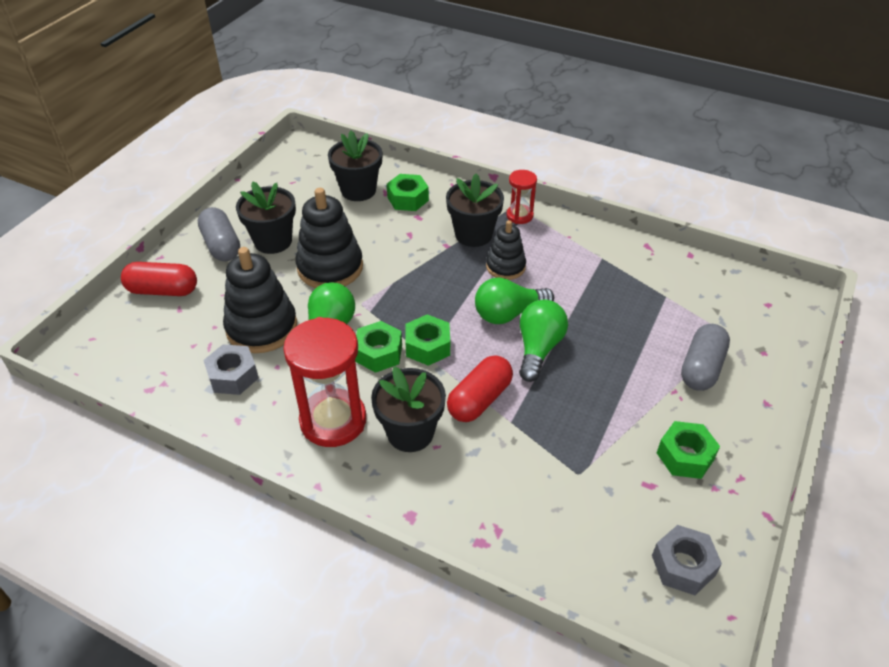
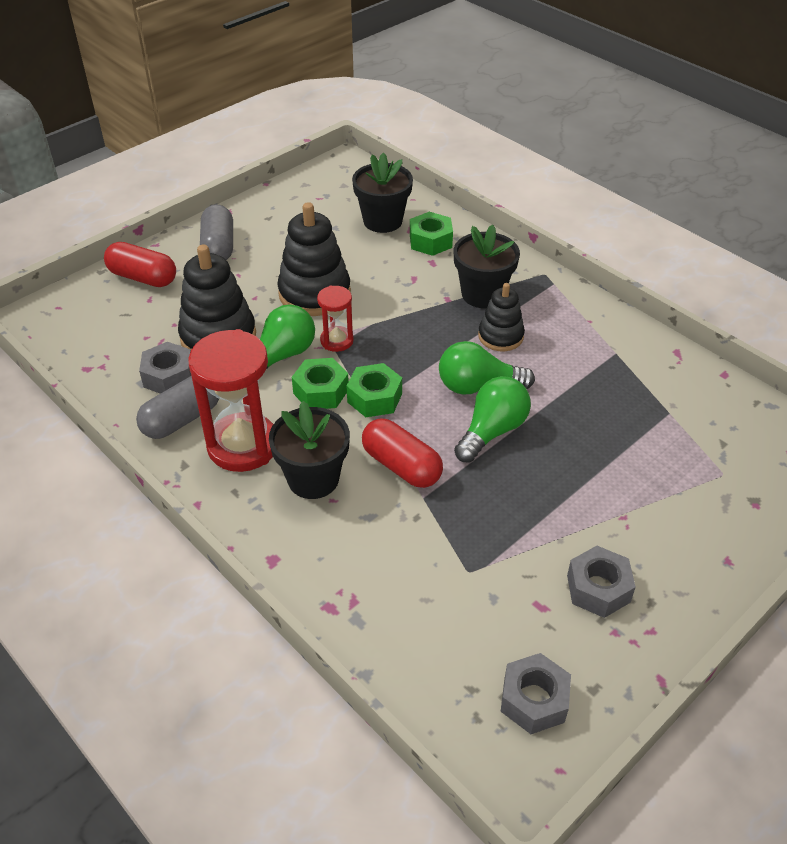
camera: 20 degrees right, 0 degrees up
black flower pot [236,181,296,254] -> none
red capsule [447,355,513,422] -> red capsule turned 75 degrees clockwise [362,418,443,488]
red hourglass [507,170,537,224] -> red hourglass moved to [317,286,354,352]
green nut [657,421,720,479] -> grey nut [567,546,636,618]
grey capsule [681,324,730,391] -> grey capsule moved to [136,376,219,439]

